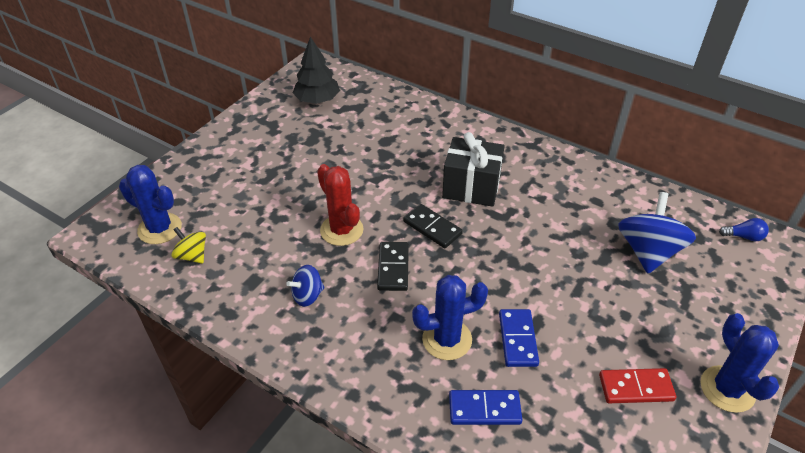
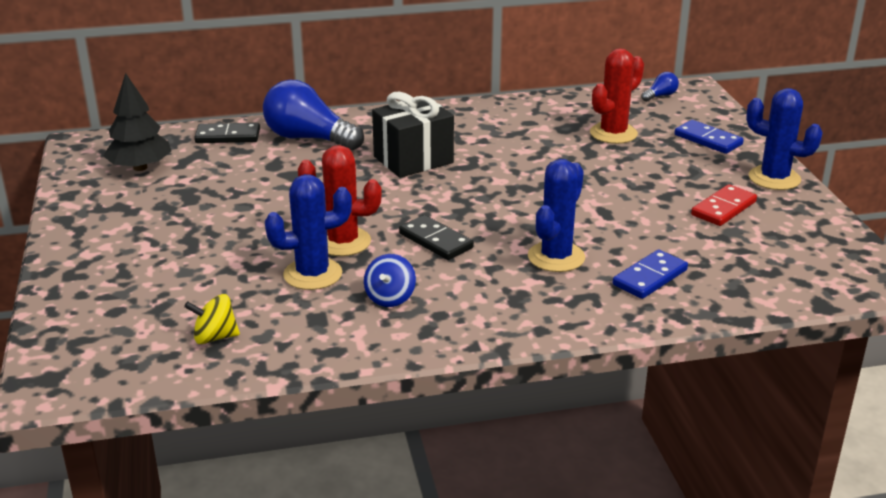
camera: 45 degrees left, 15 degrees down
blue cactus [119,165,182,244] -> blue cactus moved to [265,174,352,290]
black domino [403,204,463,248] -> black domino moved to [194,123,260,143]
blue domino [499,309,539,367] -> blue domino moved to [675,120,744,154]
blue spinning top [618,192,696,273] -> red cactus [590,48,644,144]
none -> blue light bulb [263,80,364,150]

